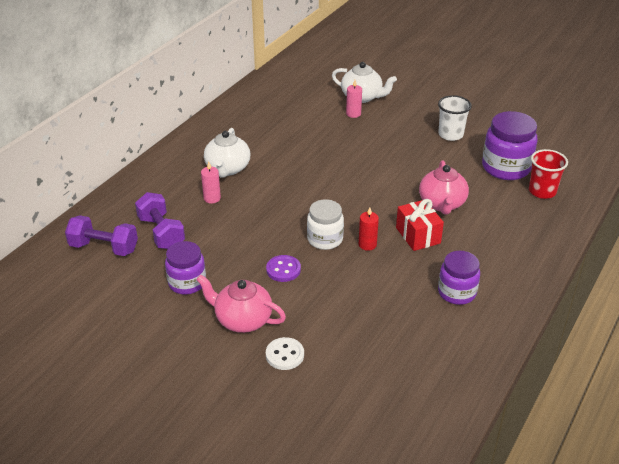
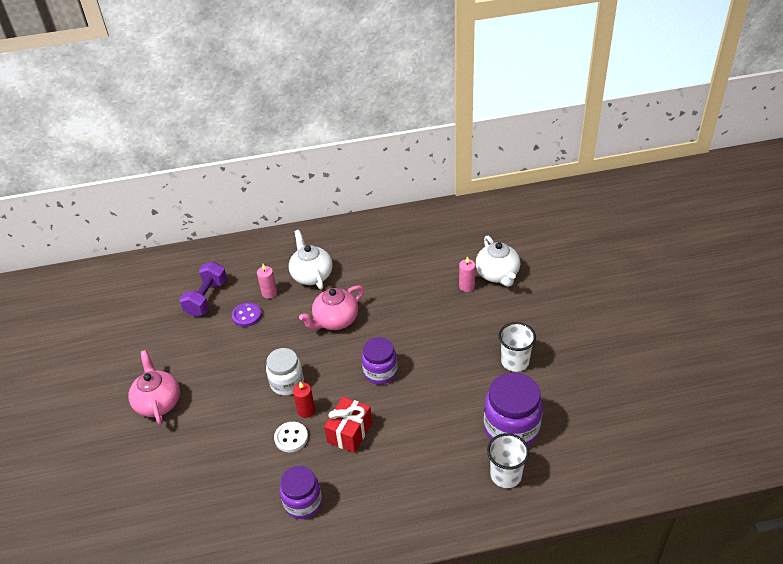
camera: 50 degrees right, 5 degrees up
purple dumbbell [65,215,138,256] -> none
purple jar [165,241,206,294] -> purple jar moved to [362,337,397,385]
white teapot [204,128,250,178] -> white teapot turned 105 degrees clockwise [289,230,332,289]
purple button [266,255,301,282] -> purple button moved to [232,303,261,327]
white button [266,337,304,370] -> white button moved to [274,422,308,452]
pink teapot [419,160,469,215] -> pink teapot moved to [299,285,364,330]
red cup [529,149,568,199] -> white cup [487,433,529,488]

